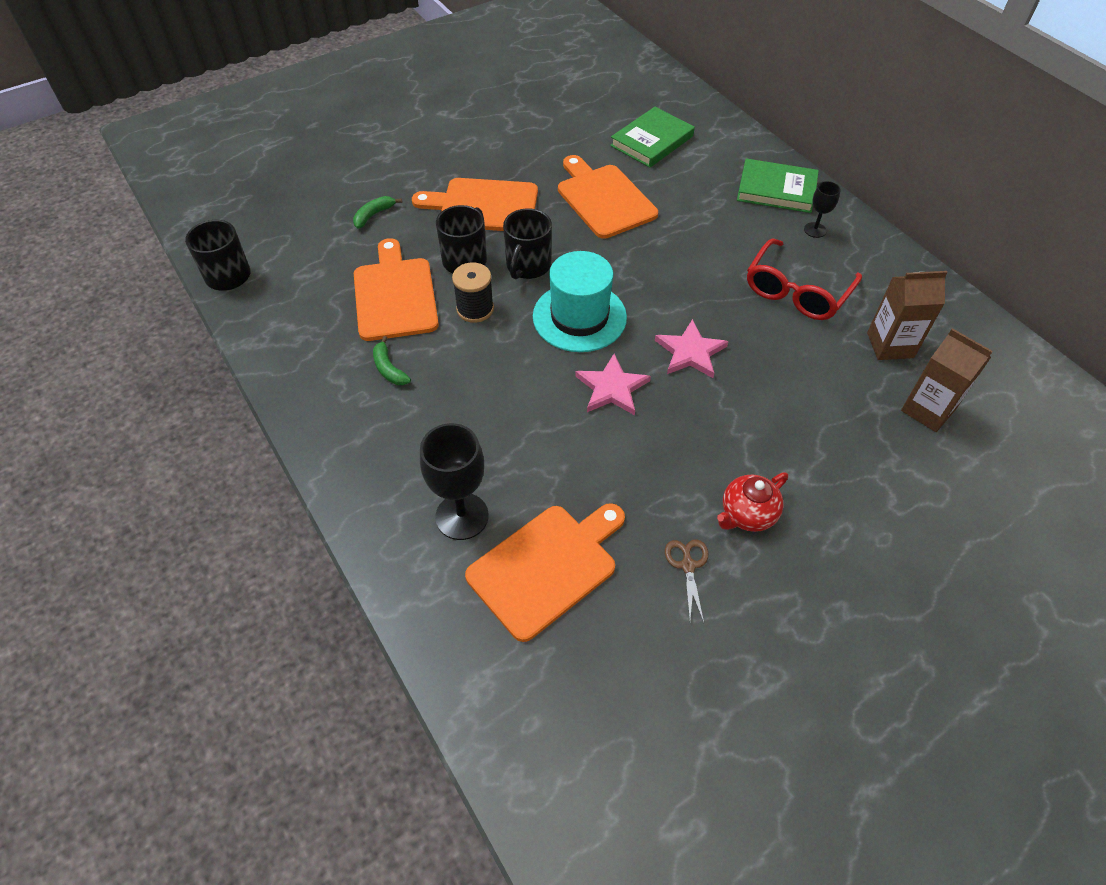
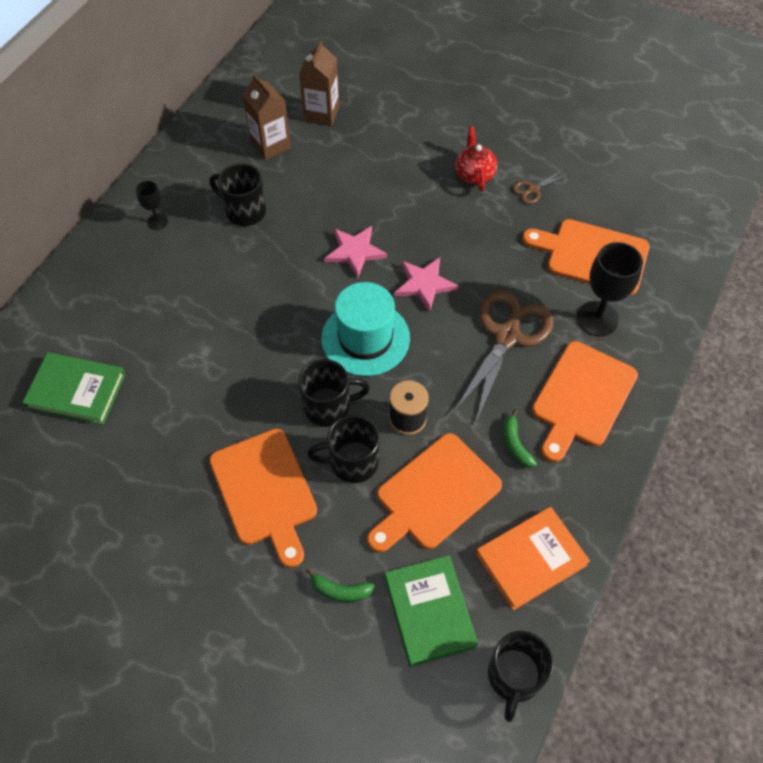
camera: 120 degrees left, 5 degrees up
green banana [373,336,411,385] -> green banana turned 135 degrees clockwise [503,409,537,468]
orange cutting board [558,155,658,239] -> orange cutting board moved to [532,341,638,462]
red teapot [717,472,788,532] -> red teapot turned 120 degrees counterclockwise [455,126,497,191]
green book [737,158,819,213] -> green book moved to [385,556,478,667]
red glasses [747,238,862,320] -> black mug [209,163,266,226]
none -> brown scissors [453,291,554,425]
none -> orange book [476,507,590,610]

